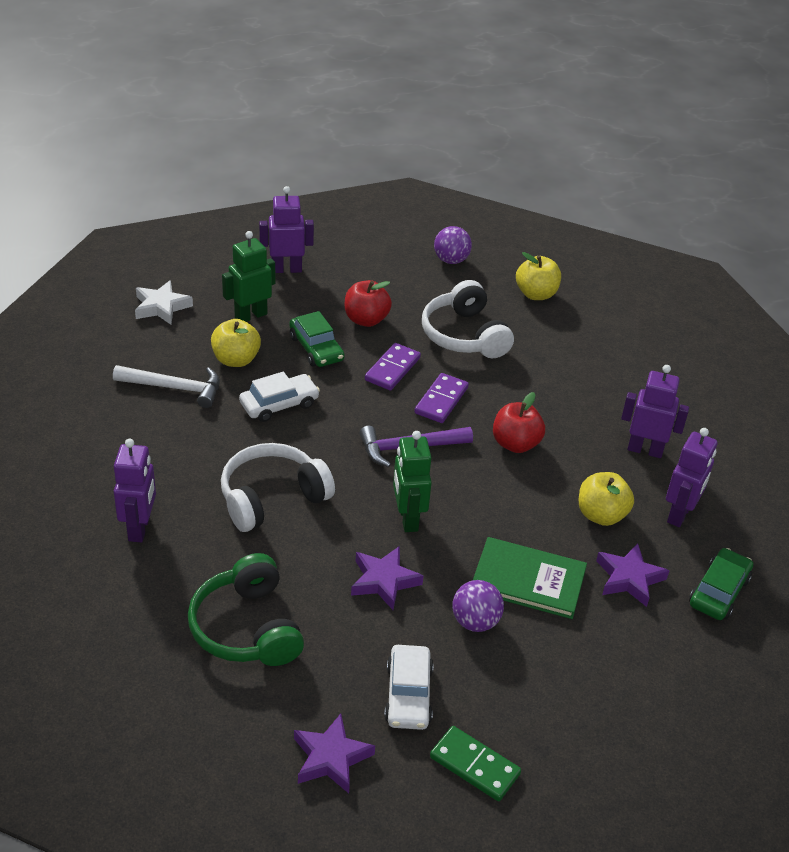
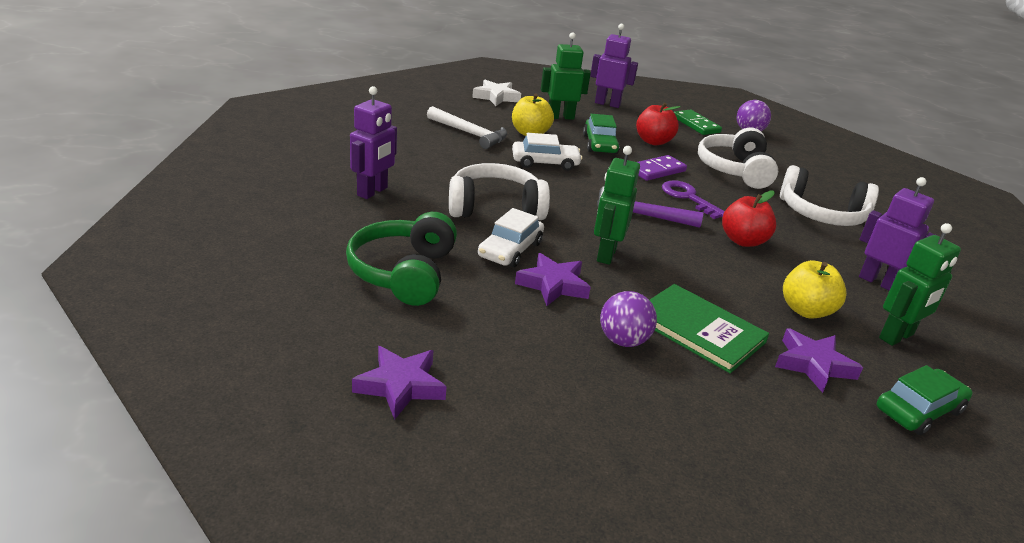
camera: 25 degrees right, 10 degrees down
white car [384,645,433,730] -> white car moved to [478,208,544,267]
purple domino [414,373,469,423] -> purple key [662,180,725,219]
green domino [430,726,521,801] -> green domino moved to [674,110,722,135]
yellow apple [516,252,561,300] -> none
purple robot [666,428,717,527] -> green robot [879,223,961,346]
none -> white headphones [780,165,879,226]

